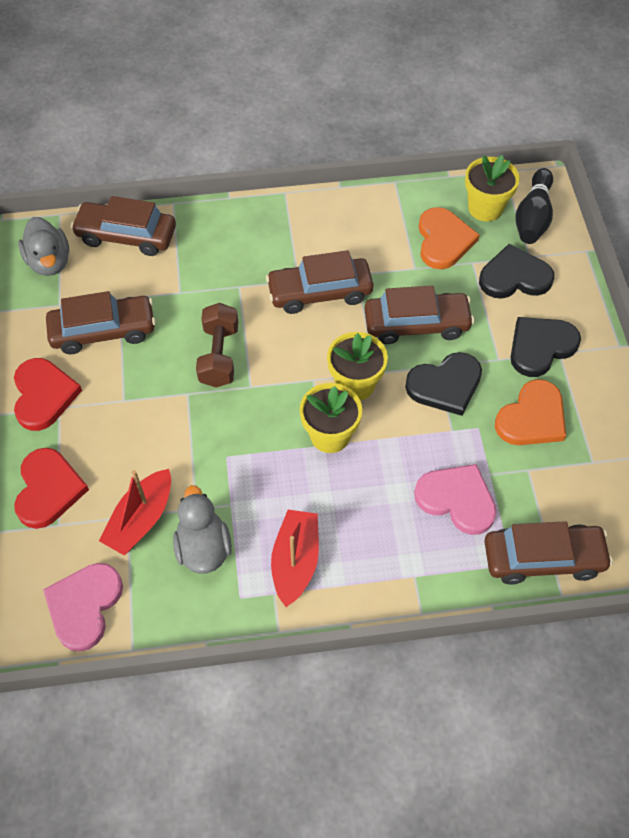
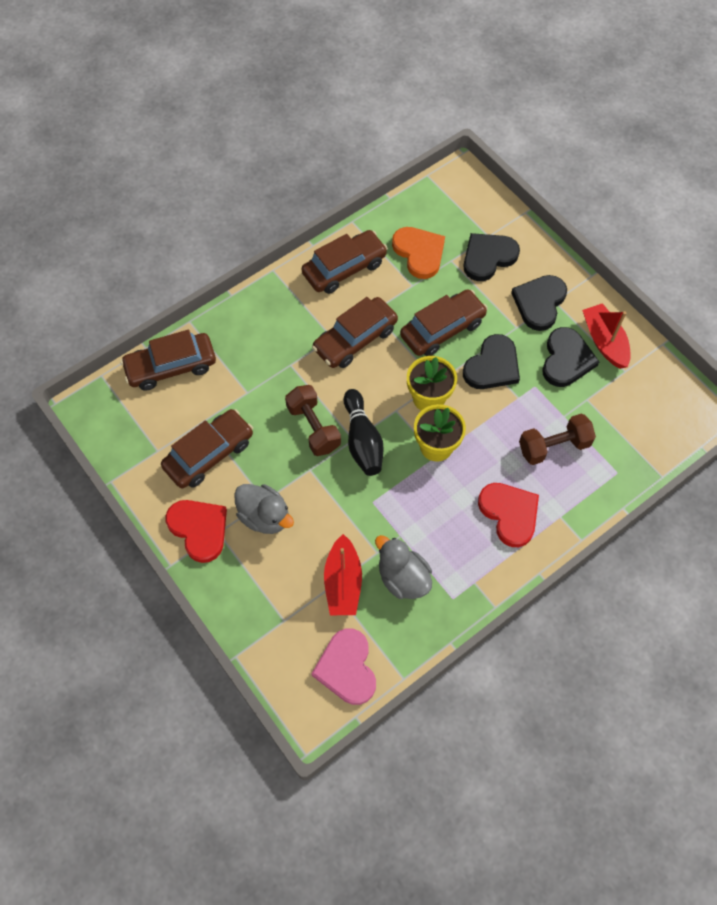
camera: 30 degrees left, 5 degrees up
red heart [14,448,89,529] -> red heart moved to [478,483,539,547]
grey duck [18,217,69,276] -> grey duck moved to [234,484,294,534]
red boat [271,510,319,607] -> red boat moved to [582,303,631,369]
pink heart [414,464,497,535] -> brown dumbbell [519,413,596,465]
yellow flower pot [465,155,520,222] -> none
brown car [484,521,613,585] -> brown car moved to [302,230,388,294]
orange heart [495,379,566,445] -> black heart [542,327,599,387]
black bowling pin [516,168,553,244] -> black bowling pin moved to [344,389,384,476]

